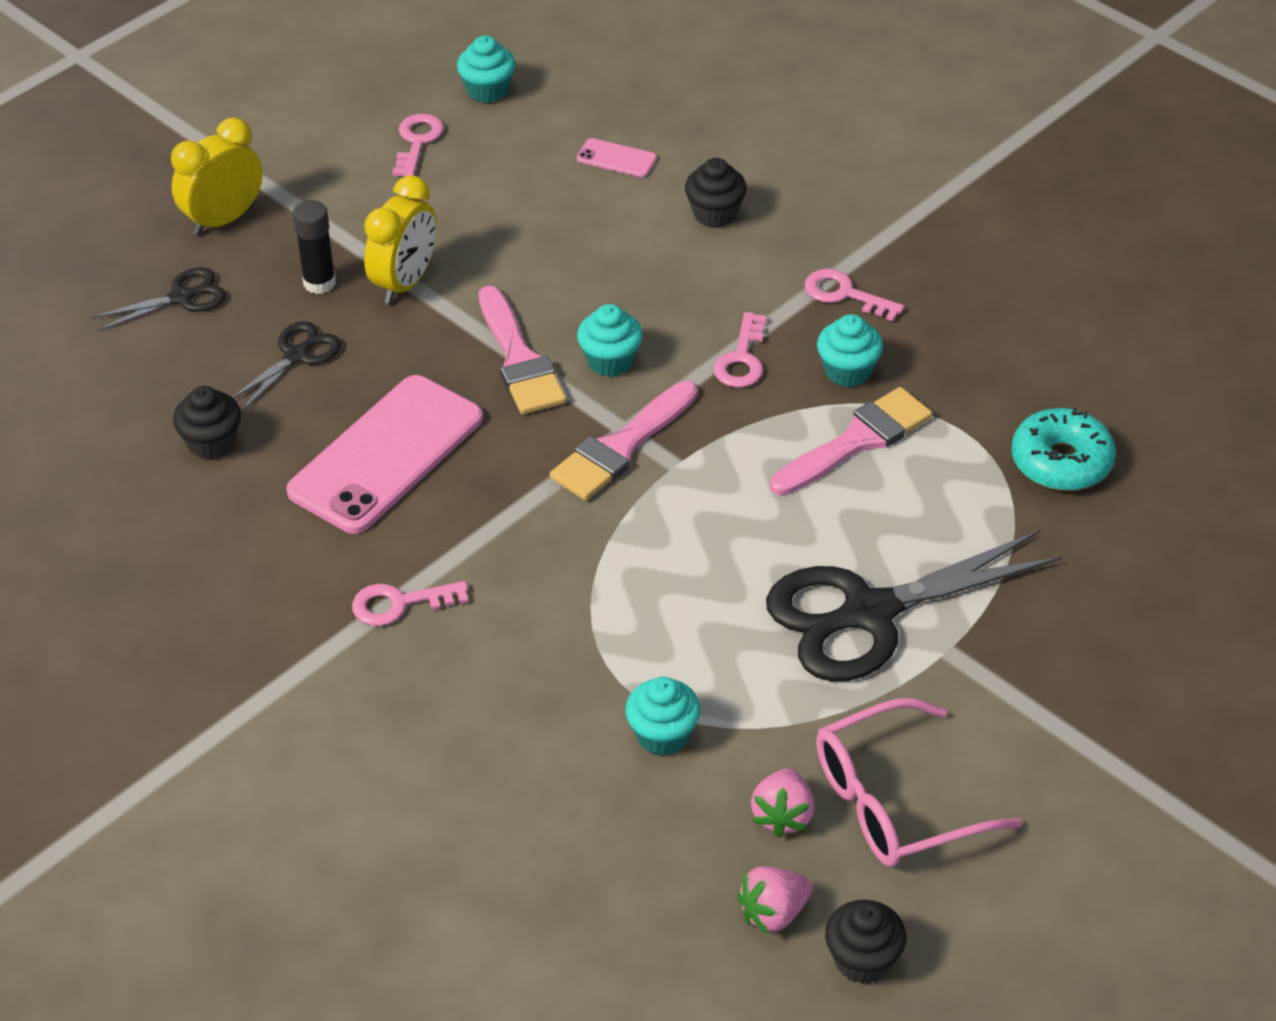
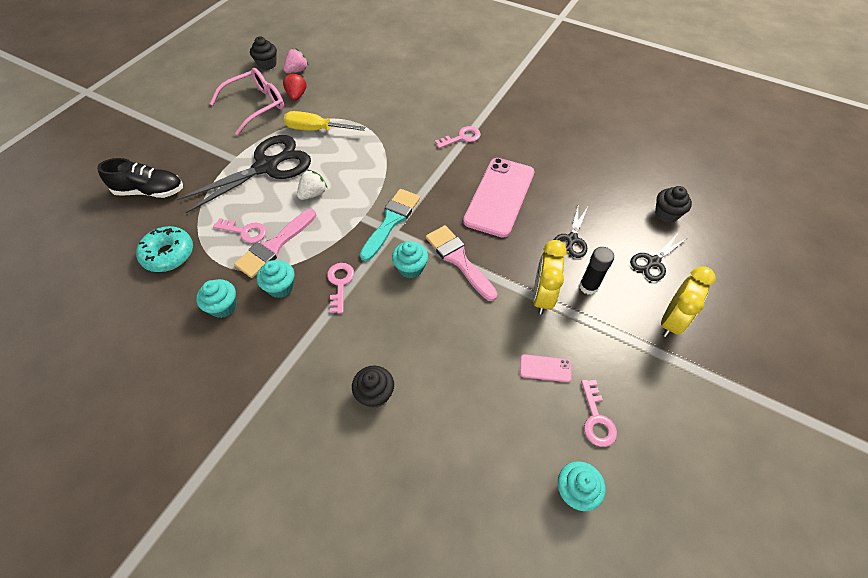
camera: 165 degrees right, 10 degrees up
black cupcake [173,386,241,460] -> black cupcake moved to [655,186,692,223]
pink brush [550,381,698,501] -> turquoise brush [360,189,420,261]
pink phone [577,138,657,177] -> pink phone moved to [520,354,572,382]
turquoise cupcake [625,677,701,756] -> turquoise cupcake moved to [196,279,237,318]
pink strawberry [751,768,815,838] -> red strawberry [283,72,307,101]
pink key [805,269,904,321] -> pink key moved to [213,218,267,243]
none -> black shoe [97,158,183,198]
none -> yellow screwdriver [284,111,366,131]
none -> white strawberry [297,170,327,200]

